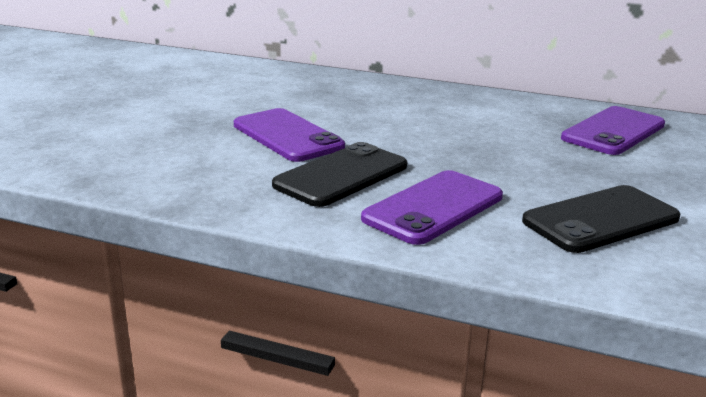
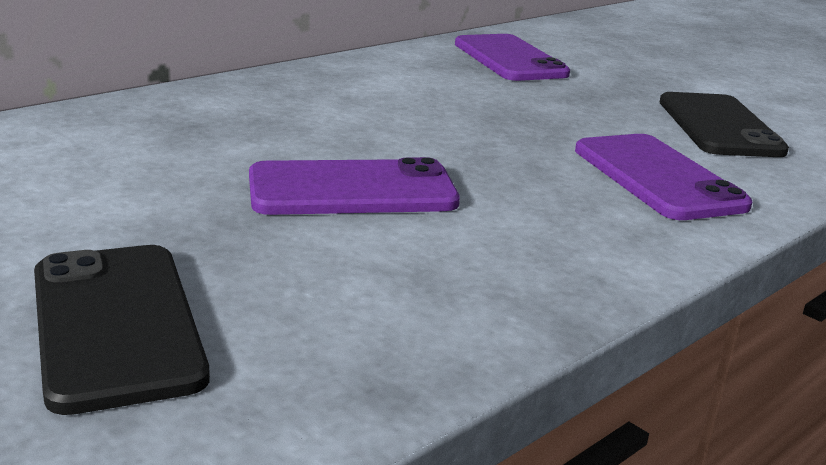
camera: 65 degrees left, 0 degrees up
black phone [272,142,407,207] -> black phone moved to [34,245,210,415]

